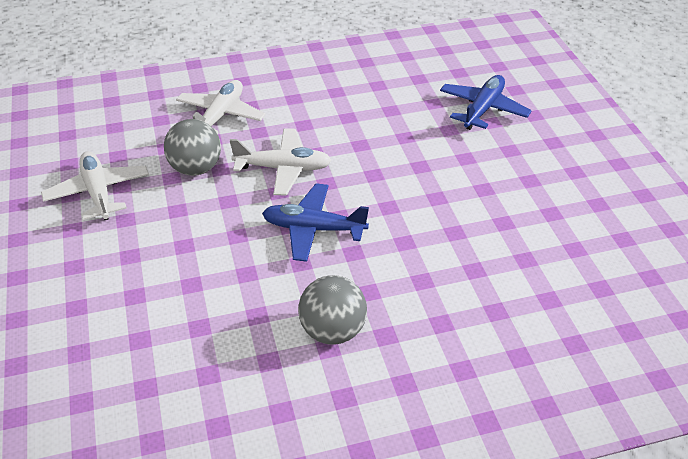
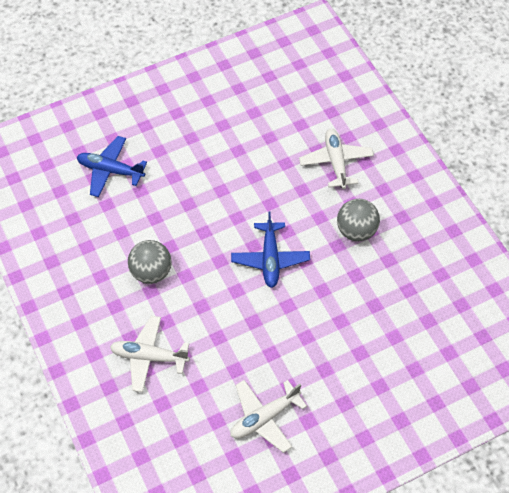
camera: 100 degrees left, 15 degrees up
grey ball [164,119,221,176] -> grey ball moved to [128,240,172,284]
white plane [230,128,332,196] -> white plane moved to [299,129,374,189]

